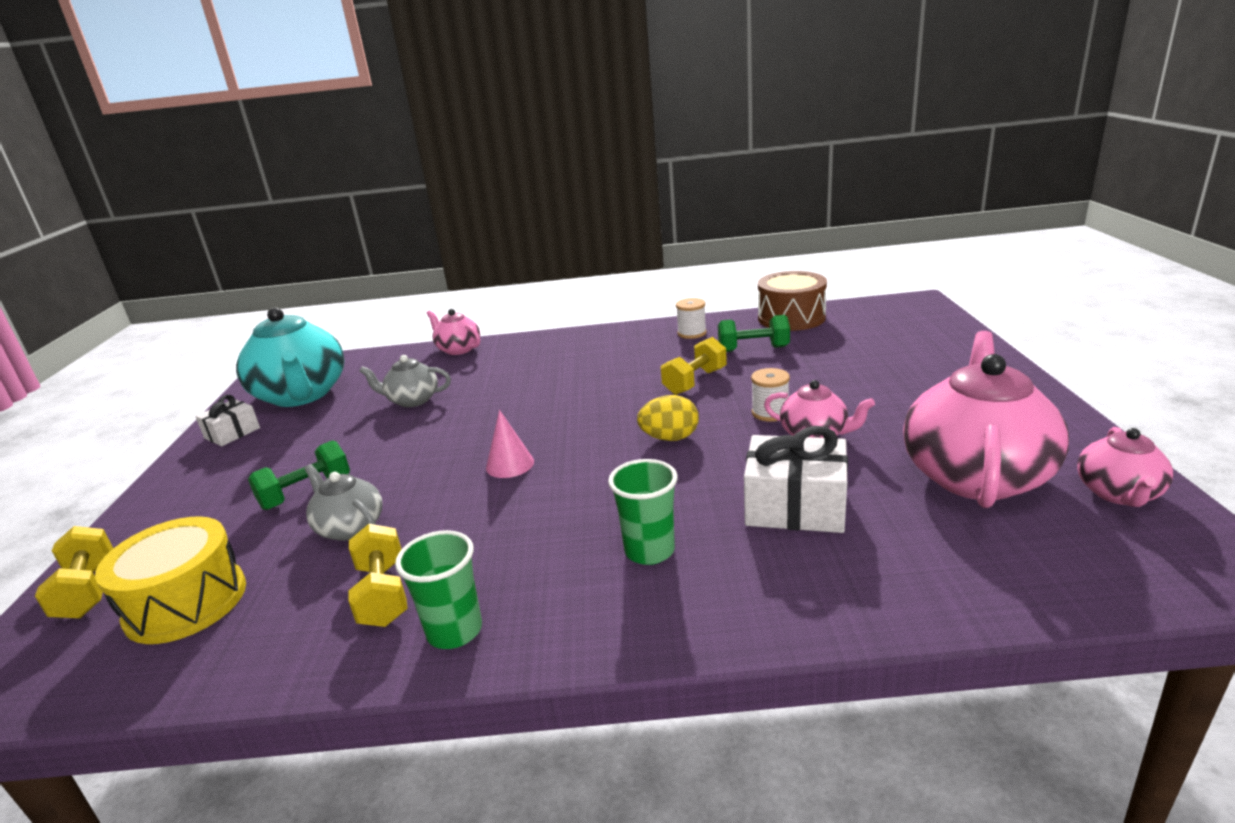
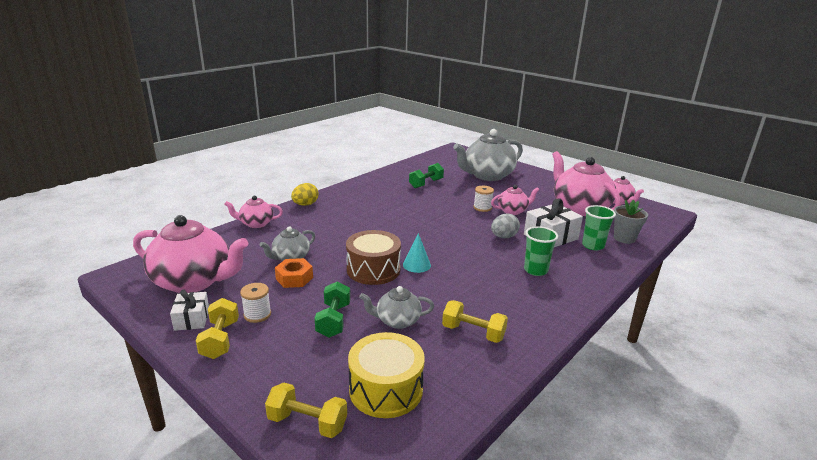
camera: 50 degrees left, 0 degrees up
turquoise teapot [236,307,344,407] -> pink teapot [133,215,248,293]
green cup [395,530,482,649] -> green cup moved to [582,205,616,250]
pink cone [486,410,534,478] -> turquoise cone [403,233,431,273]
yellow egg [637,395,699,441] -> yellow egg moved to [291,183,318,206]
yellow dumbbell [661,337,727,395] -> yellow dumbbell moved to [196,298,239,359]
white spool [676,298,707,339] -> white spool moved to [240,283,271,323]
brown drum [758,271,827,331] -> brown drum moved to [346,230,401,285]
none -> orange nut [275,258,313,288]
none -> grey teapot [453,129,523,181]
none -> grey egg [491,213,520,238]
none -> grey flower pot [614,200,648,244]

